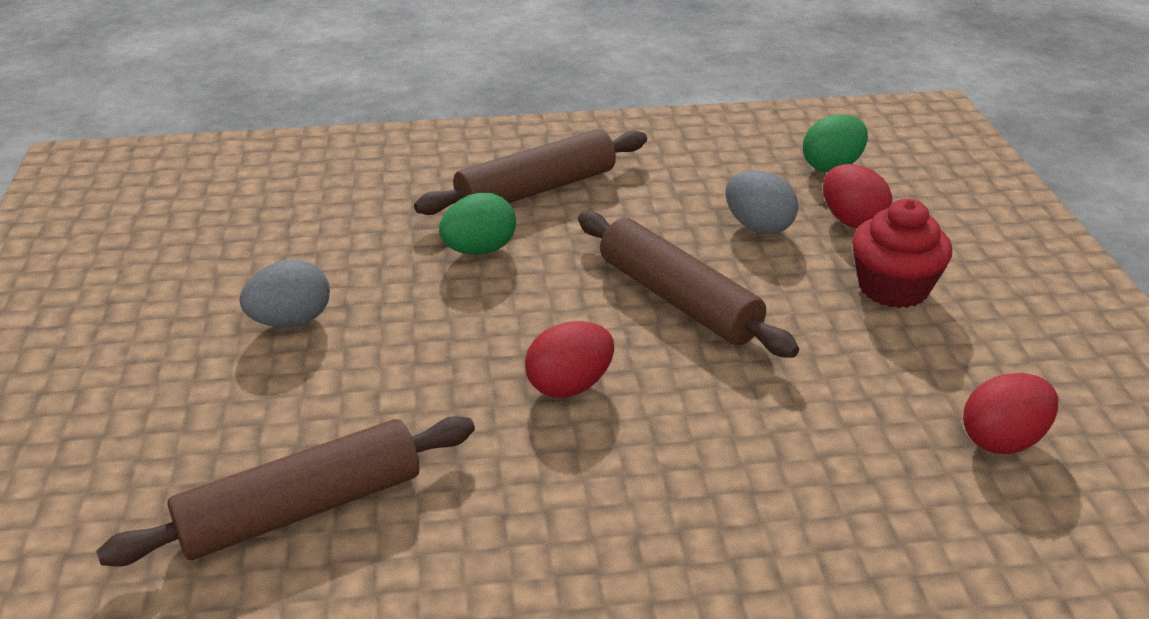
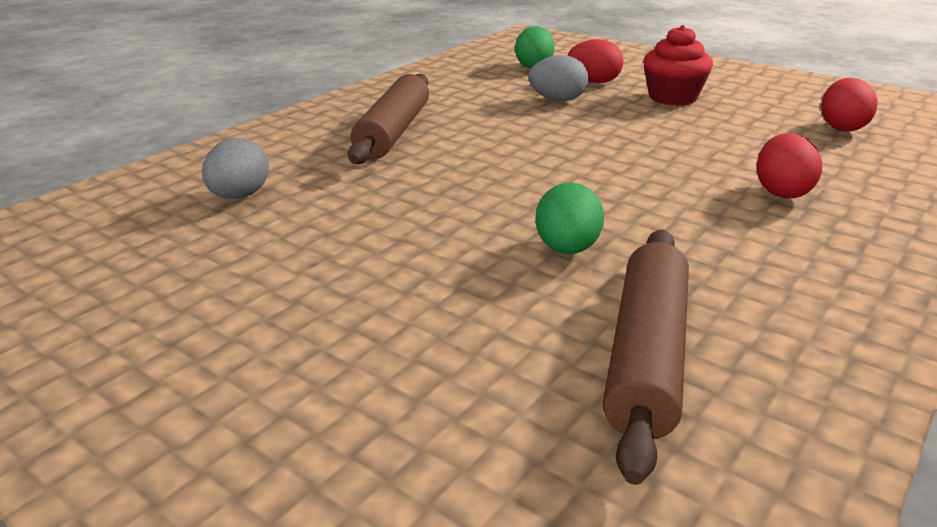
camera: 45 degrees left, 5 degrees down
grey egg [239,260,330,327] -> grey egg moved to [202,138,269,199]
green egg [439,193,516,255] -> green egg moved to [535,182,604,254]
red egg [525,321,614,398] -> red egg moved to [757,133,822,199]
brown rolling pin [578,211,799,358] -> none

